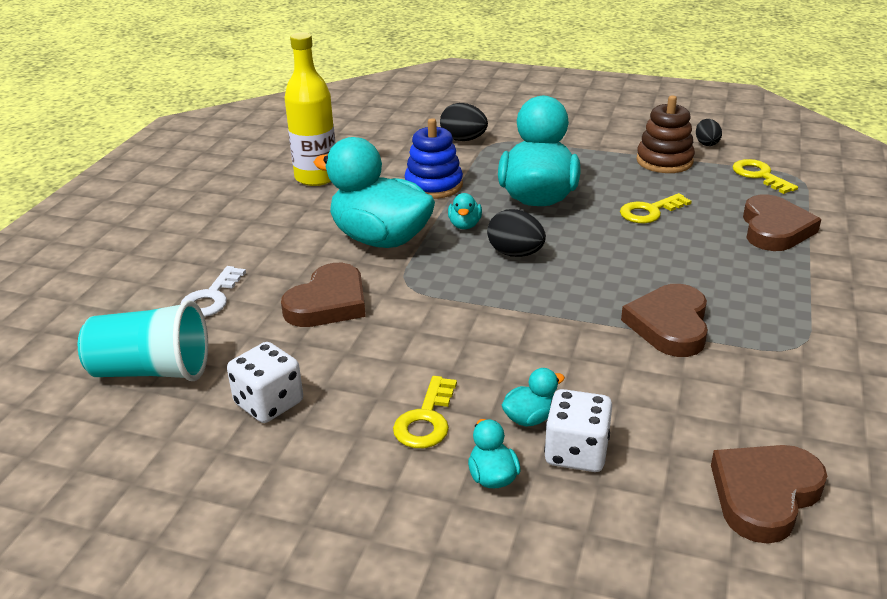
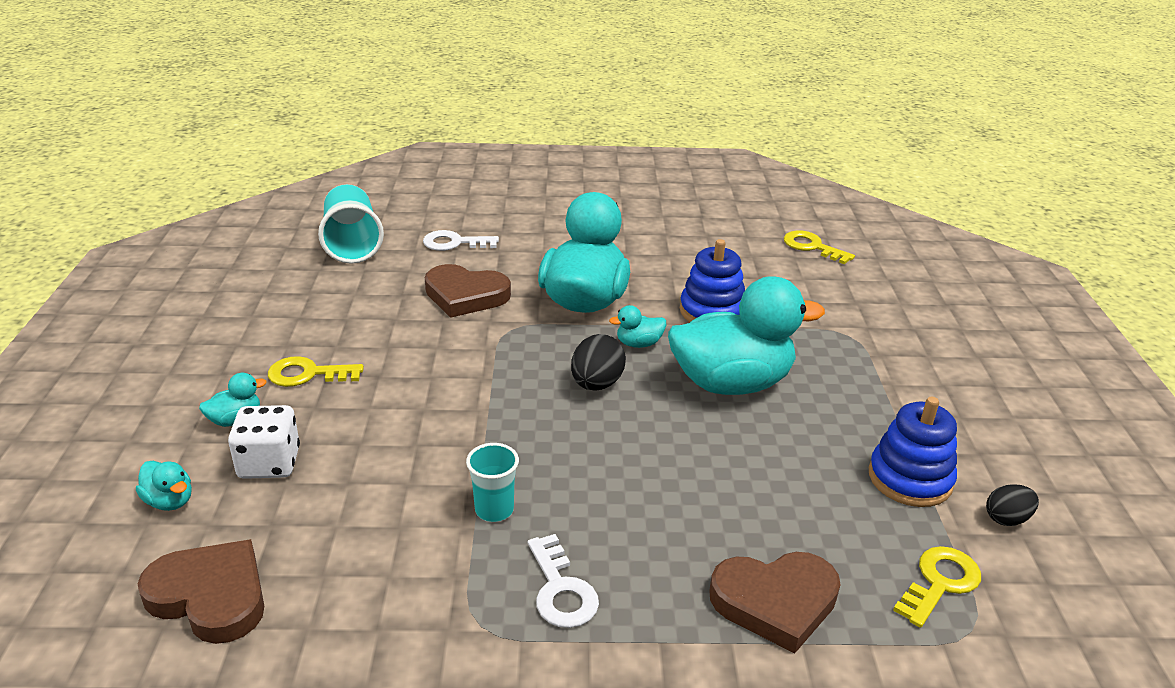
camera: 70 degrees right, 0 degrees up
white dice [227,342,303,423] -> none
yellow bottle [284,32,336,186] -> none
black egg [440,103,488,141] -> none
turquoise duck [502,368,565,427] -> turquoise duck moved to [136,461,192,511]
yellow key [620,193,691,223] -> yellow key moved to [784,230,855,265]
brown heart [621,284,708,357] -> turquoise cup [466,443,519,522]
brown stacking toy [636,95,695,173] -> blue stacking toy [869,397,957,507]
none -> white key [528,534,599,628]

